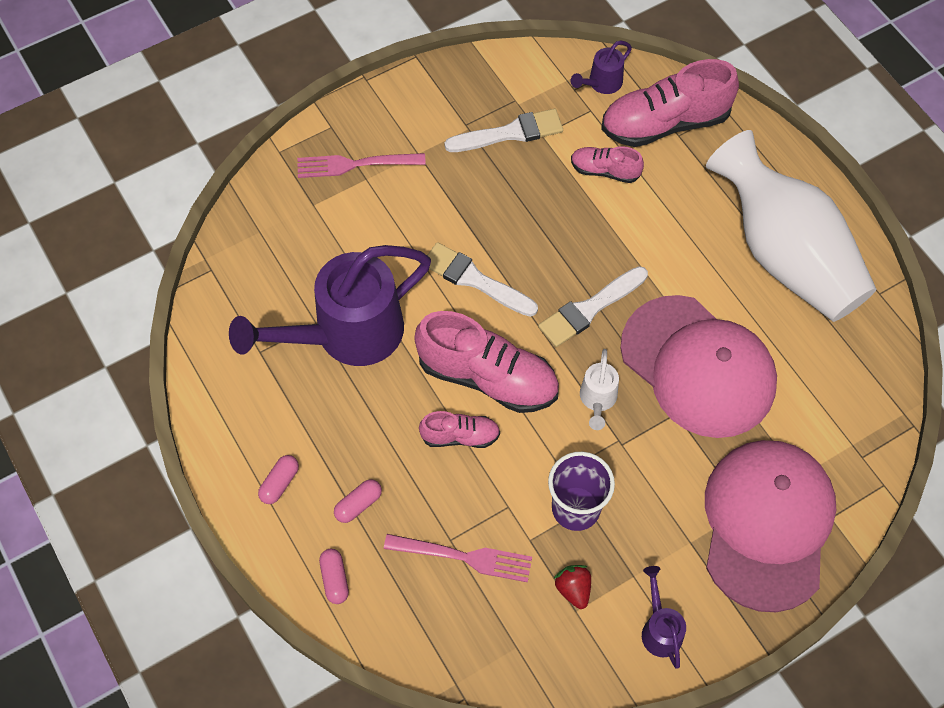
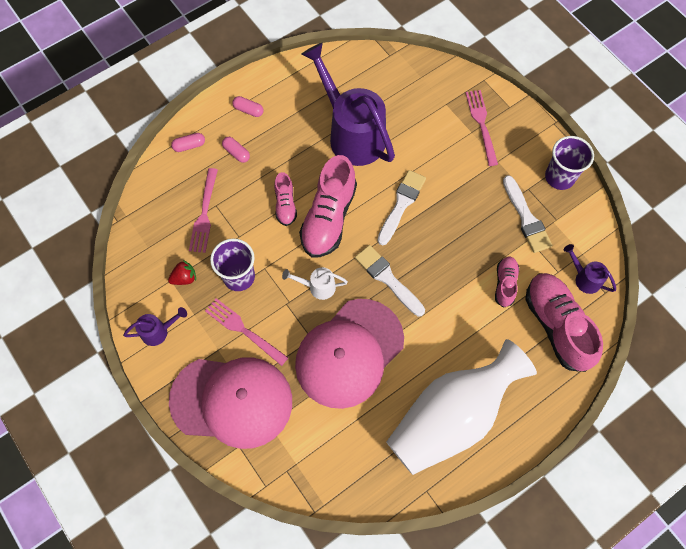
camera: 85 degrees right, 5 degrees up
none -> pink fork [205,298,288,366]
none -> purple cup [545,136,594,190]

